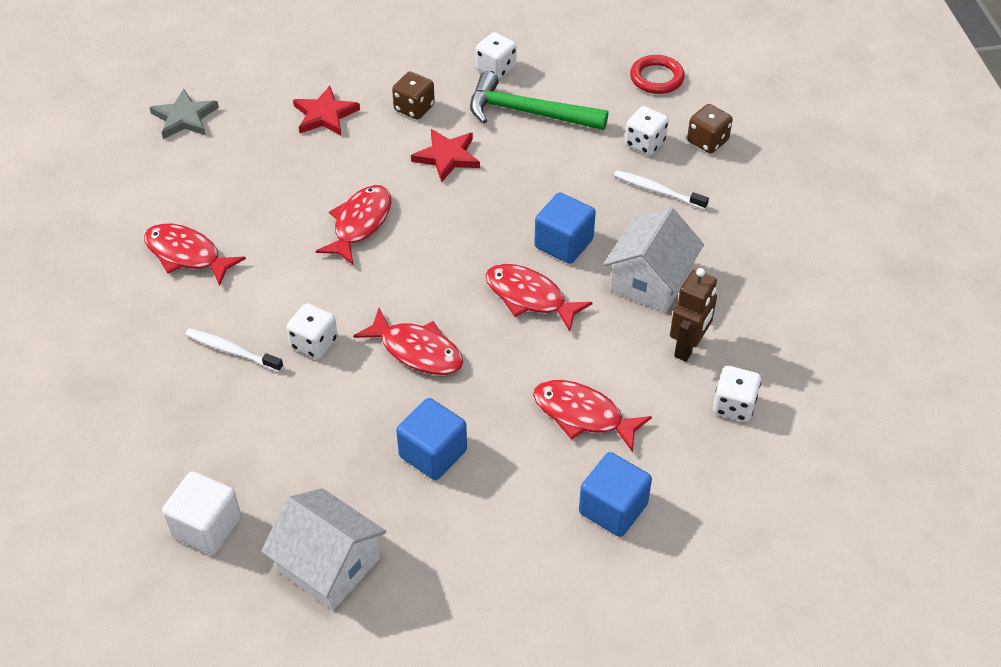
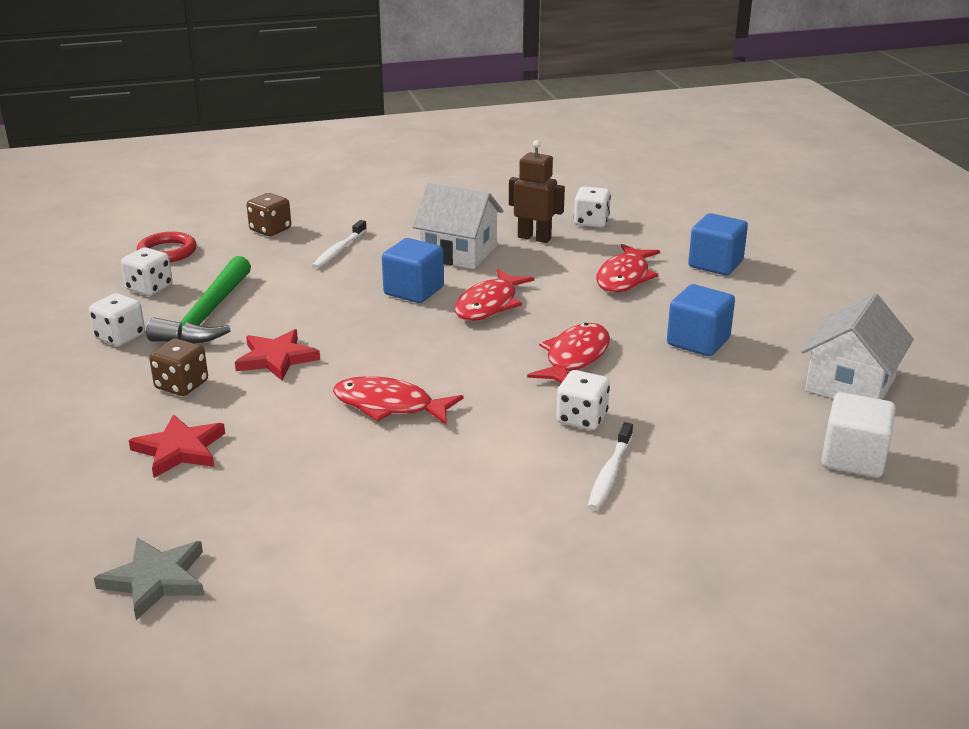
camera: 95 degrees left, 20 degrees down
red fish [144,223,246,286] -> none
white dice [625,106,669,155] -> white dice moved to [121,248,173,296]

